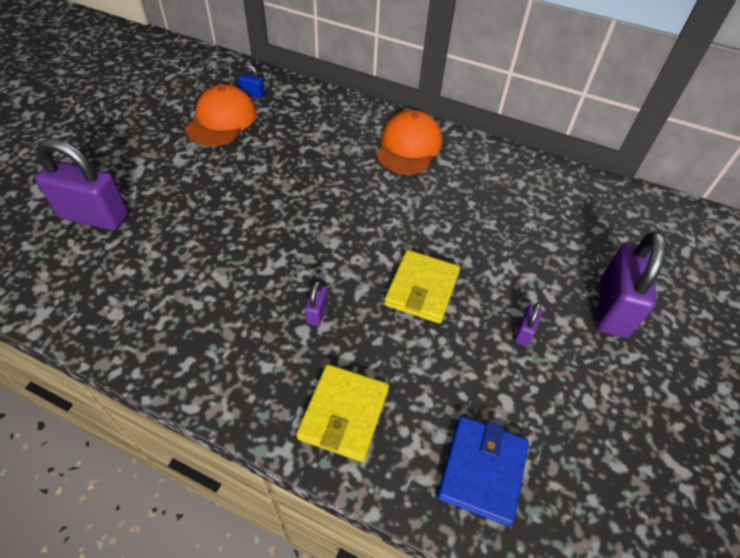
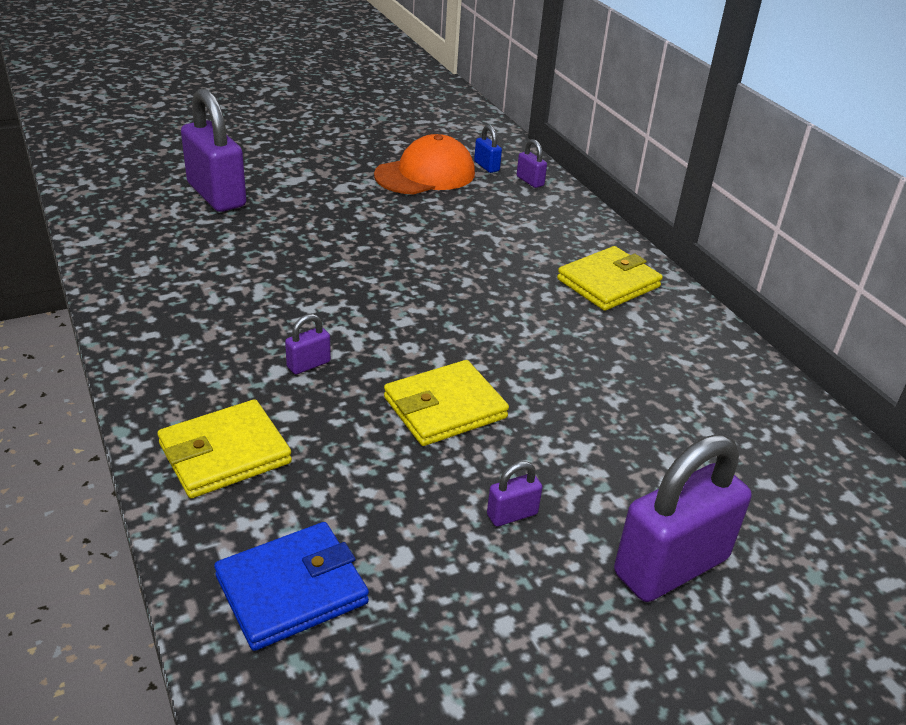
camera: 40 degrees right, 15 degrees down
orange cap [376,110,442,174] -> yellow wallet [557,246,663,311]
none -> purple padlock [517,139,547,188]

